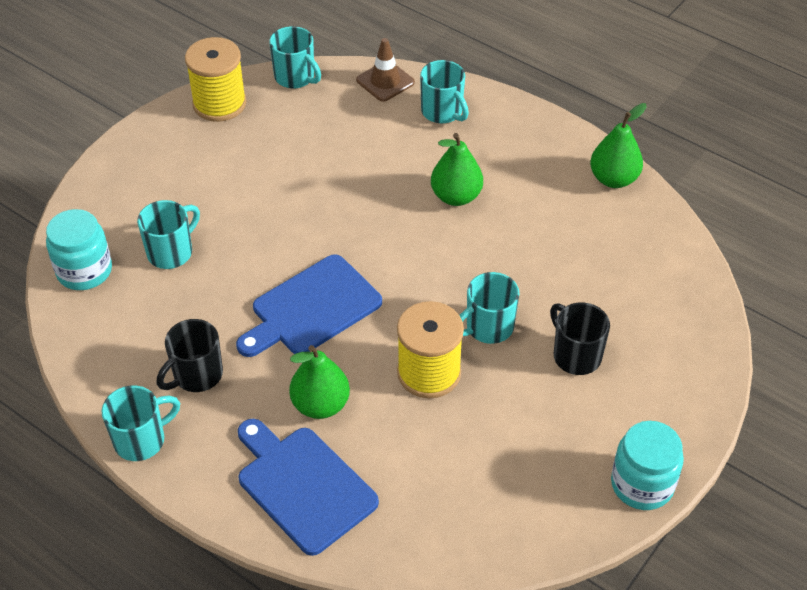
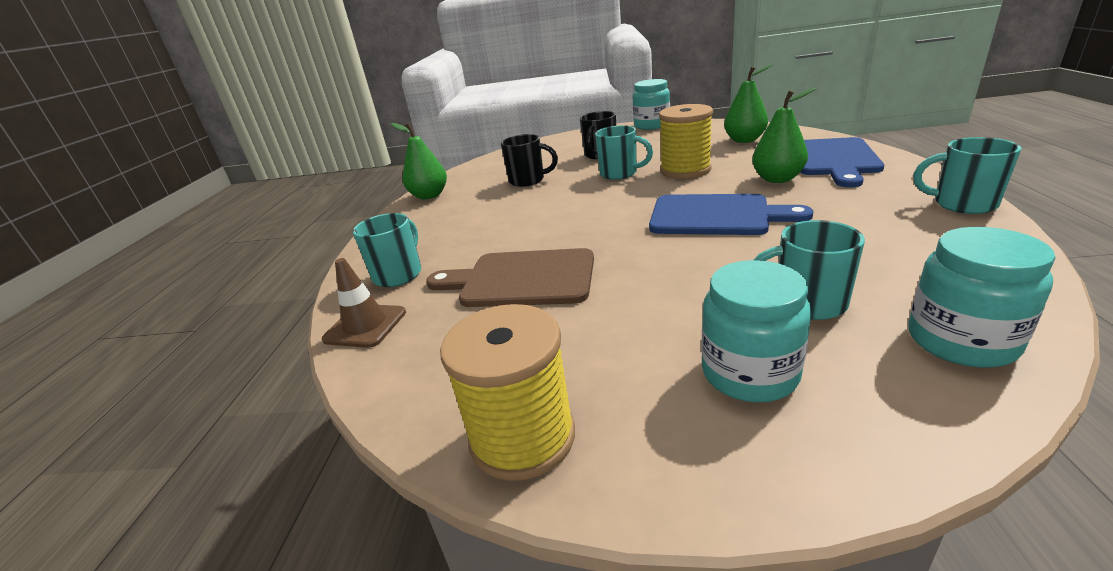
camera: 120 degrees left, 20 degrees down
black mug [157,319,223,392] -> black mug moved to [501,134,558,187]
turquoise mug [269,26,321,88] -> none
green pear [431,133,483,206] -> green pear moved to [724,64,773,143]
none -> brown cutting board [426,248,594,307]
none -> turquoise jar [701,260,812,402]

